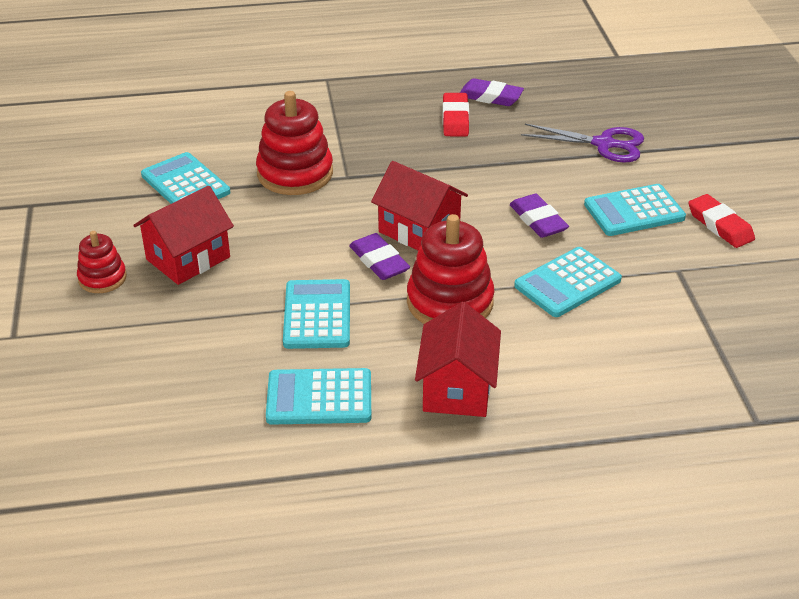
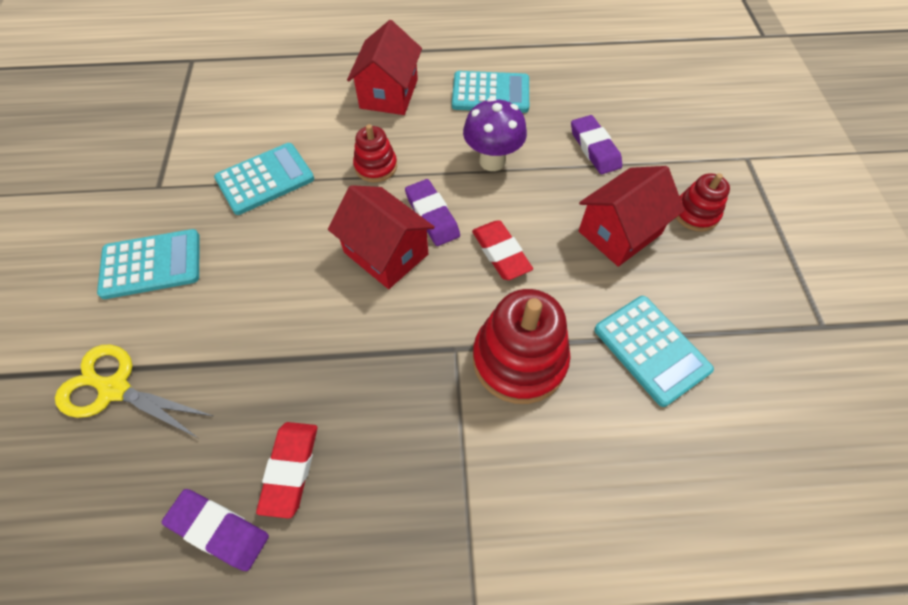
camera: 175 degrees left, 20 degrees up
turquoise calculator [283,279,350,349] -> purple mushroom [463,97,527,171]
red stacking toy [407,214,494,324] -> red stacking toy [353,124,397,182], size x0.56
purple eraser [509,194,569,238] -> purple eraser moved to [571,115,622,174]
purple scissors [521,124,644,163] -> yellow scissors [55,345,213,438]
red eraser [688,194,755,248] -> red eraser moved to [472,220,533,280]

